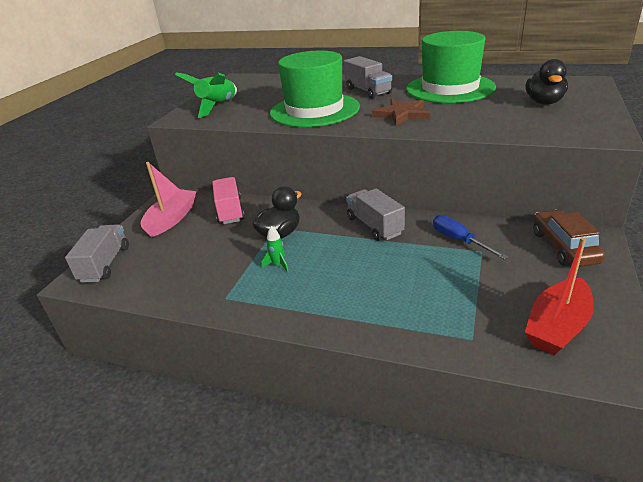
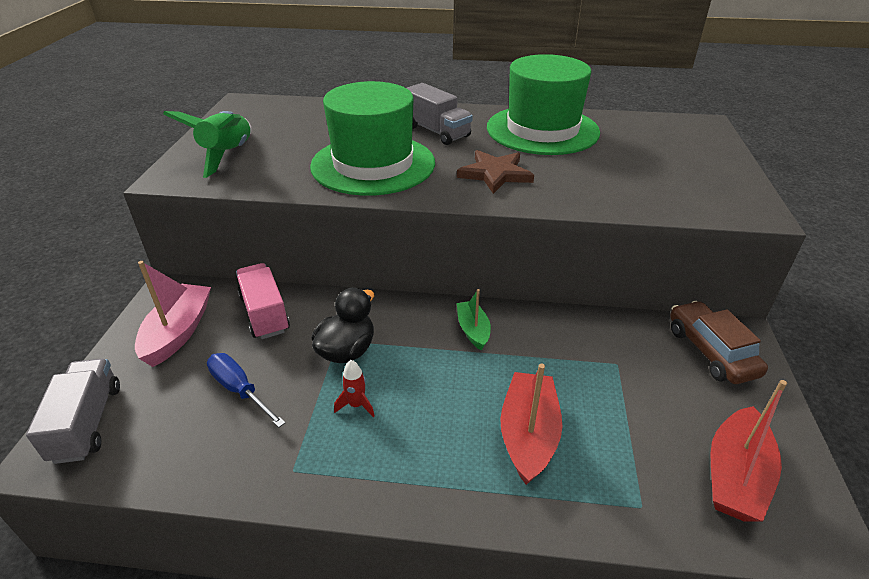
camera: 15 degrees left, 5 degrees up
green rocket [261,226,289,273] -> red rocket [334,360,375,417]
grey truck [346,188,405,241] -> green boat [457,289,491,351]
blue screwdriver [433,215,508,260] -> blue screwdriver moved to [207,353,286,427]
black duck [526,59,568,105] -> none
none -> red boat [500,364,562,485]

